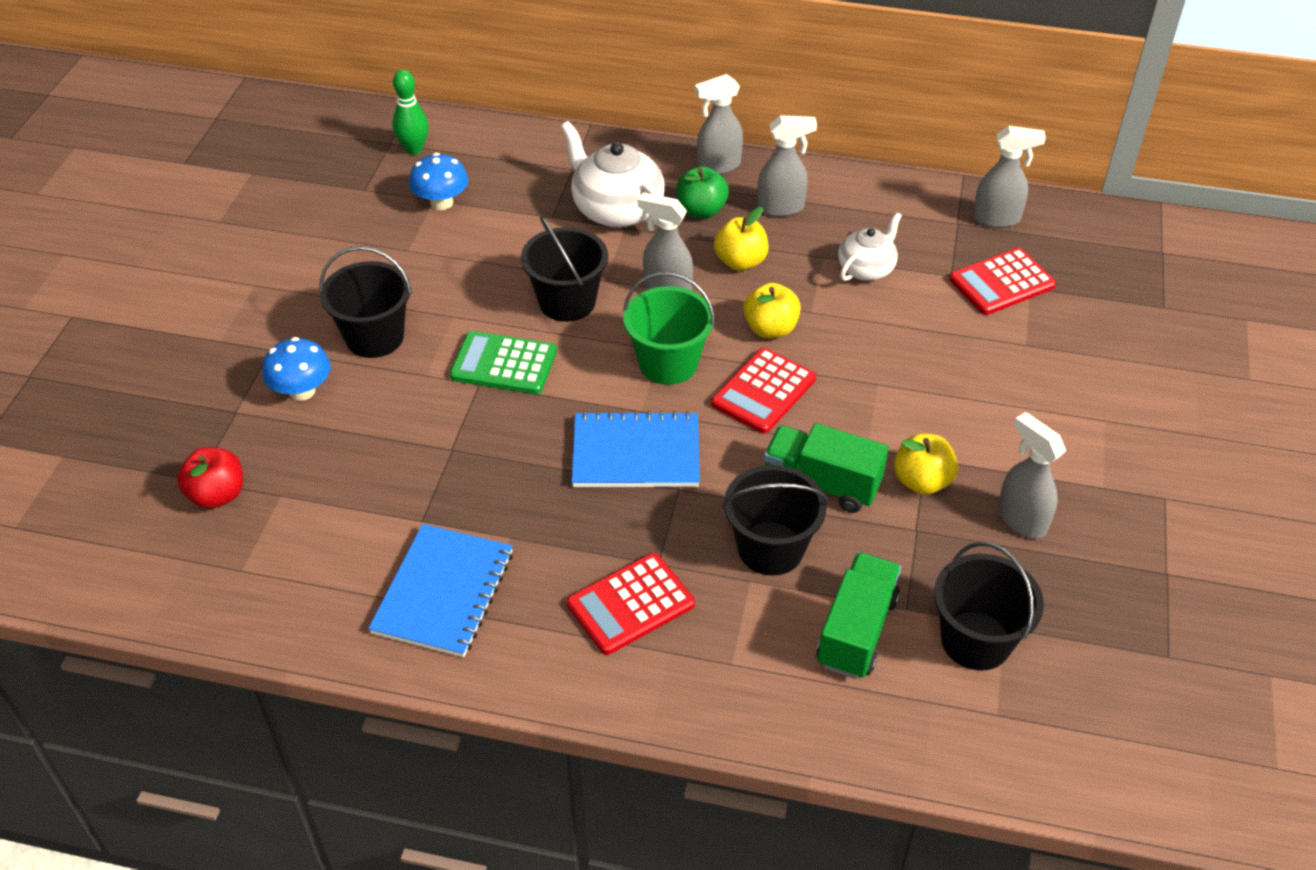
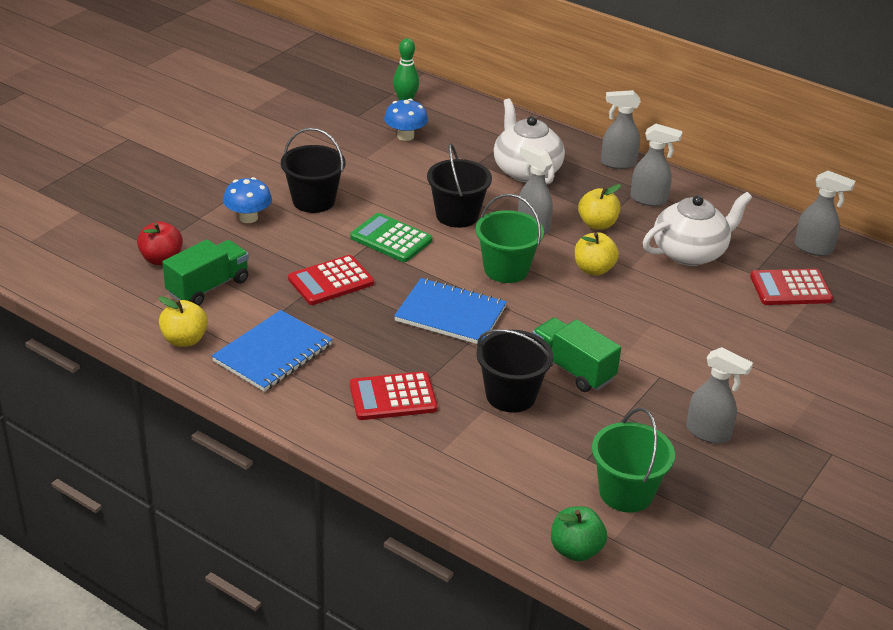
camera: 20 degrees right, 10 degrees down
green apple [676,166,729,218] -> green apple moved to [551,506,607,562]
red calculator [711,348,816,433] -> red calculator moved to [288,255,374,305]
green truck [816,552,901,679] -> green truck moved to [162,239,249,306]
white teapot [838,212,902,281] -> white teapot [643,192,752,266], size x1.64
yellow apple [894,434,958,495] -> yellow apple moved to [159,296,208,347]
black bucket [934,541,1044,671] -> green bucket [592,408,675,512]
grey spray bottle [998,412,1066,538] -> grey spray bottle turned 135 degrees clockwise [686,347,753,444]

